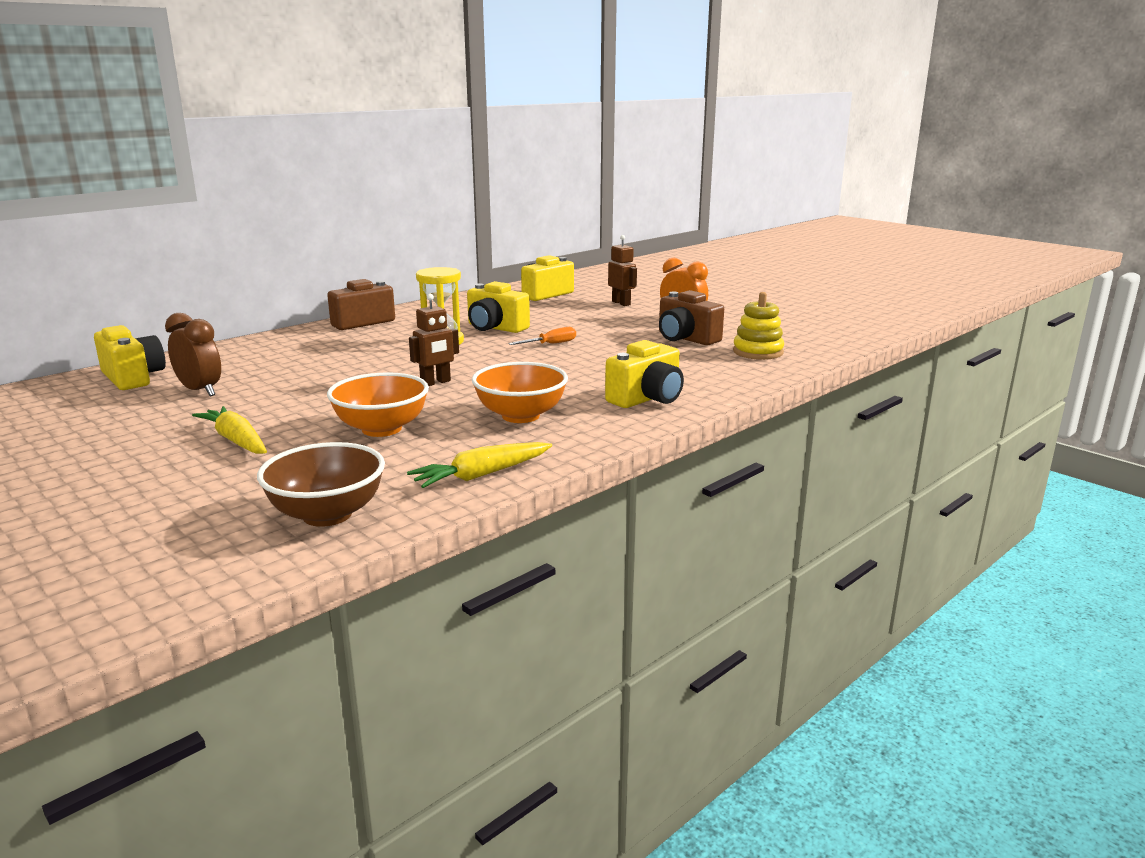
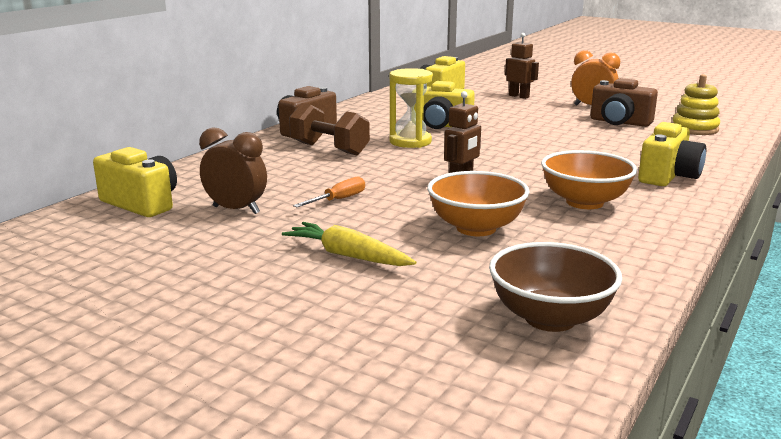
camera: 15 degrees left, 0 degrees up
yellow carrot [407,442,552,488] -> none
orange screwdriver [508,327,576,345] -> orange screwdriver moved to [293,176,365,208]
none -> brown dumbbell [289,103,370,155]

